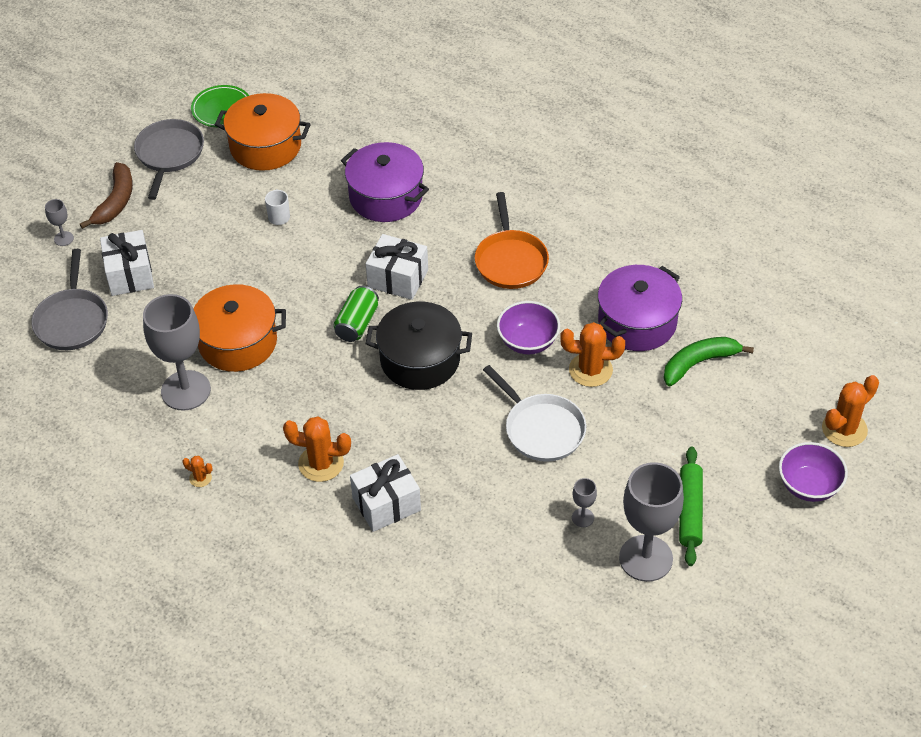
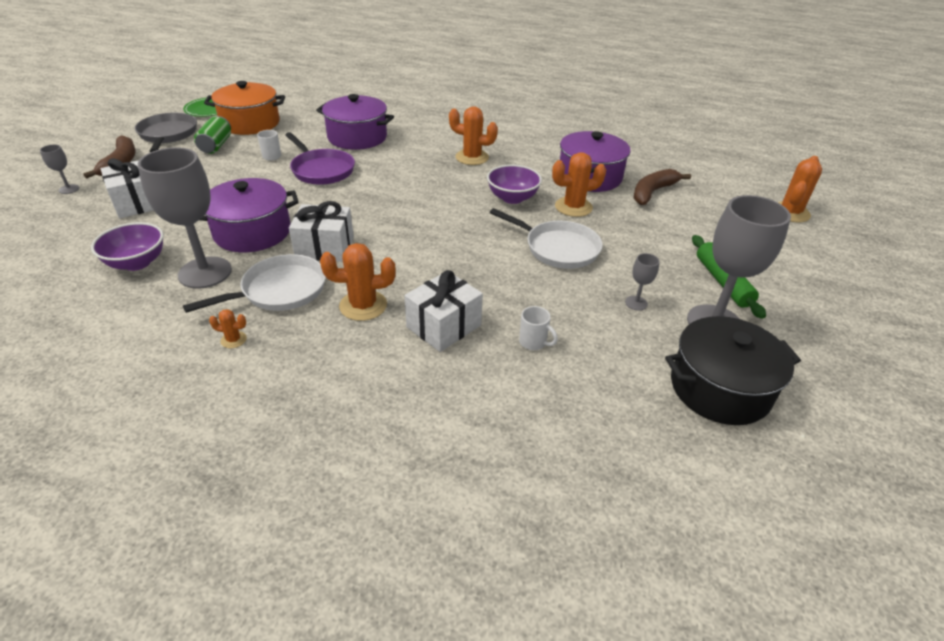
camera: 20 degrees left, 10 degrees down
grey pan [31,249,108,350] -> none
orange pot [194,284,286,372] -> purple pot [200,178,299,252]
green can [334,286,379,342] -> green can moved to [194,116,231,154]
white gift [366,234,428,300] -> white gift moved to [289,201,354,262]
black pot [366,302,472,390] -> black pot moved to [665,316,801,425]
orange pan [475,192,549,289] -> orange cactus [449,107,498,165]
green banana [664,337,754,386] -> brown banana [633,169,691,205]
purple bowl [779,442,848,502] -> purple bowl moved to [91,222,164,271]
none -> white pan [183,254,326,313]
none -> purple pan [285,132,355,185]
none -> white mug [519,306,558,350]

